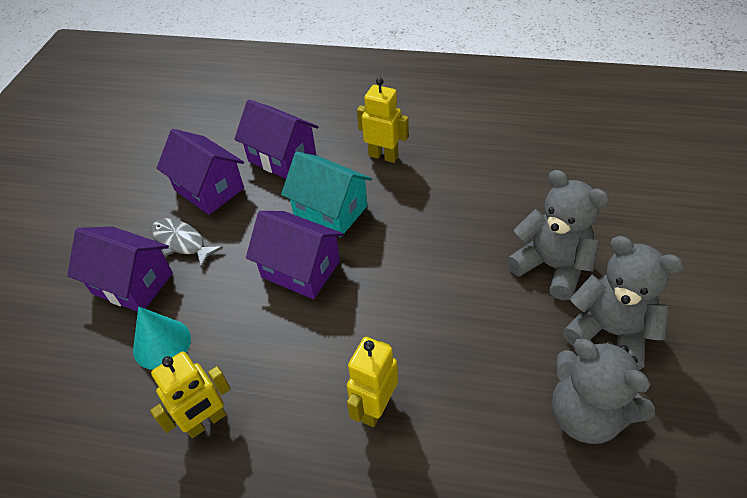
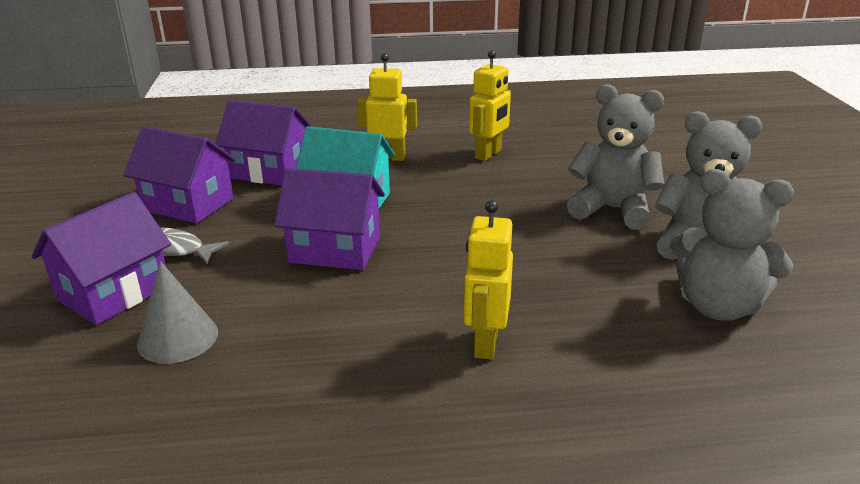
camera: 20 degrees left, 20 degrees down
purple house [67,226,173,312] -> purple house turned 60 degrees counterclockwise [32,192,171,325]
turquoise cone [133,307,191,370] -> grey cone [137,261,218,364]
yellow robot [150,351,231,438] -> yellow robot moved to [469,50,511,161]

